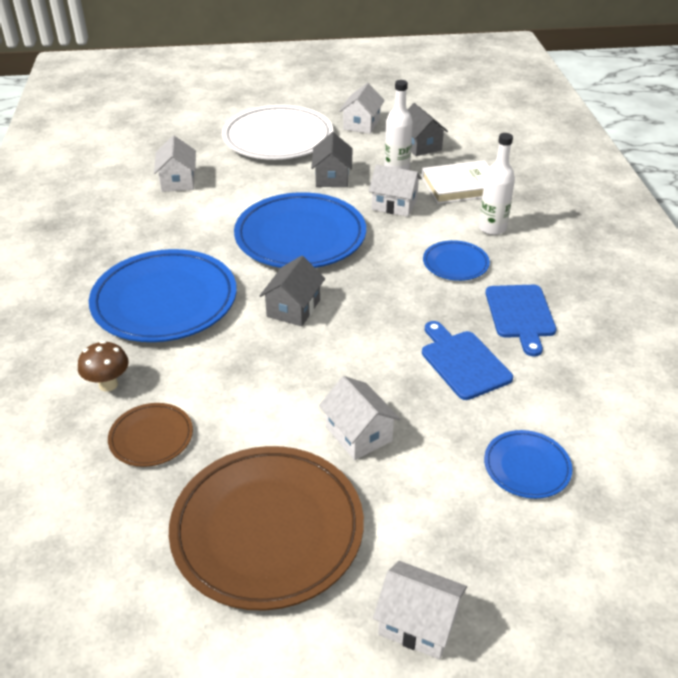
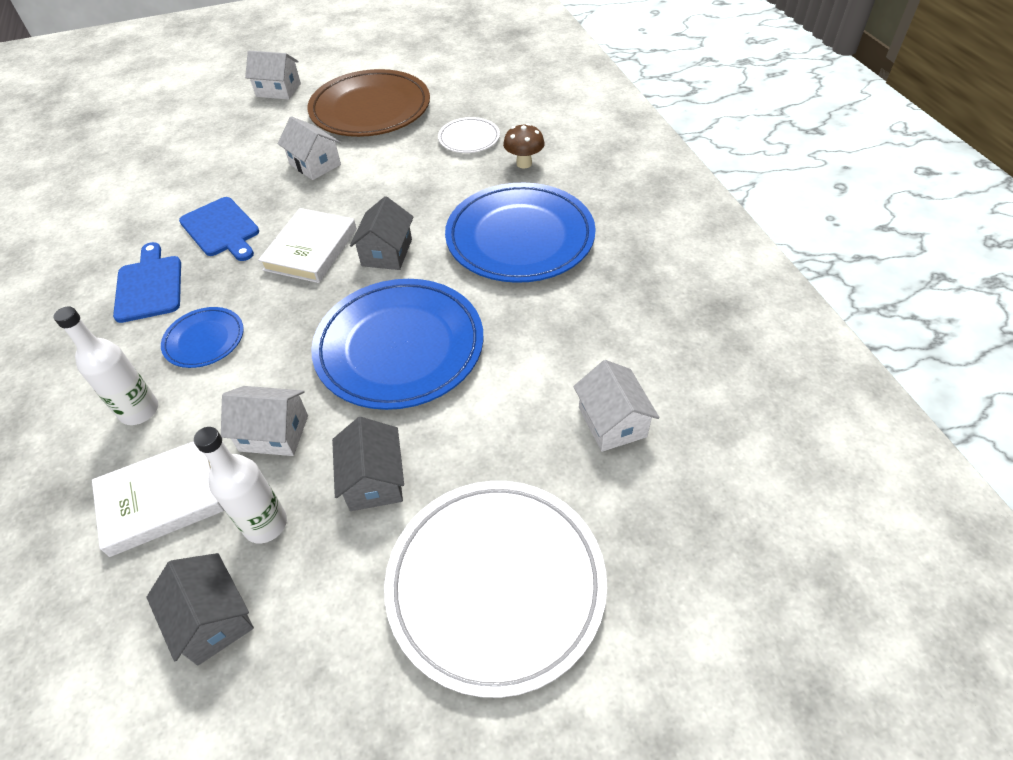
camera: 170 degrees right, 10 degrees up
brown plate [108,403,193,467] -> white plate [438,117,500,153]
white house [339,83,385,134] -> none
blue plate [484,430,573,499] -> none
none -> white book [258,208,357,283]

